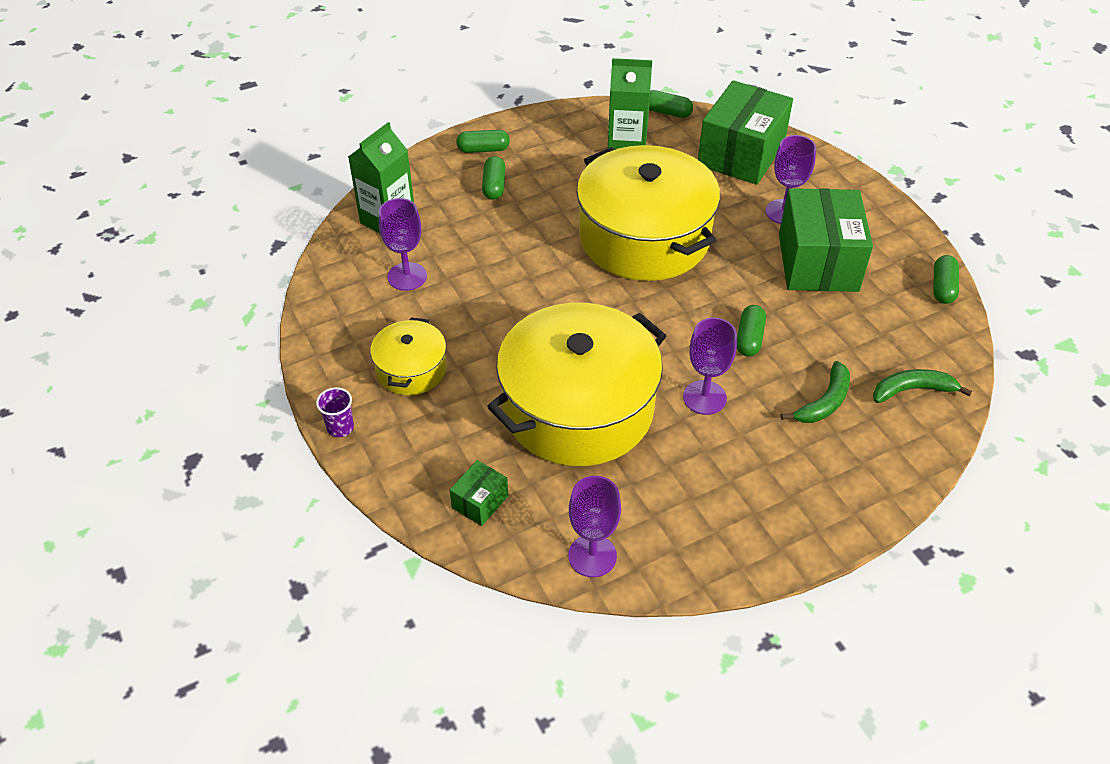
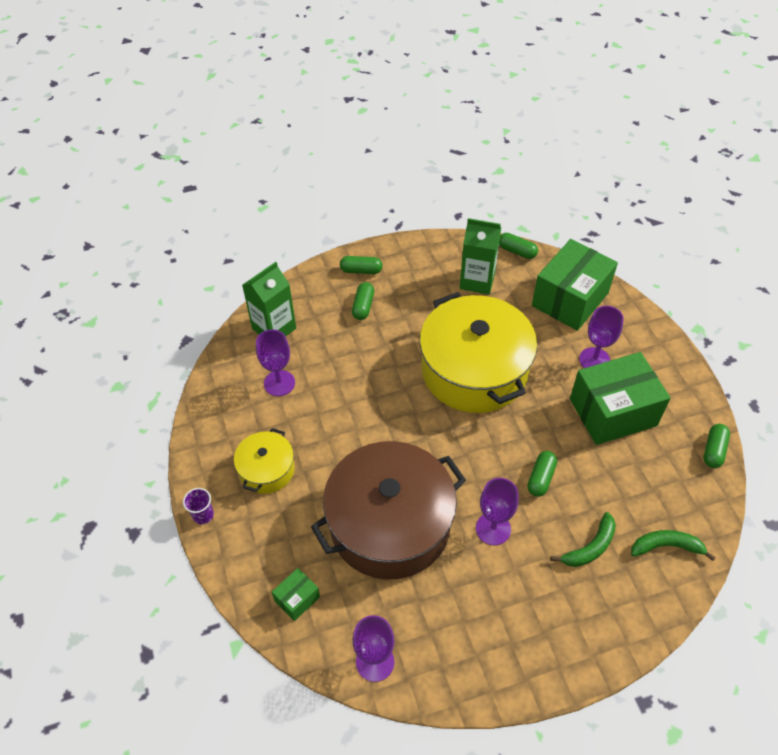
camera: 10 degrees right, 5 degrees up
yellow pot [487,303,666,466] -> brown pot [311,441,466,579]
green box [779,188,873,292] -> green box turned 60 degrees clockwise [570,352,671,445]

